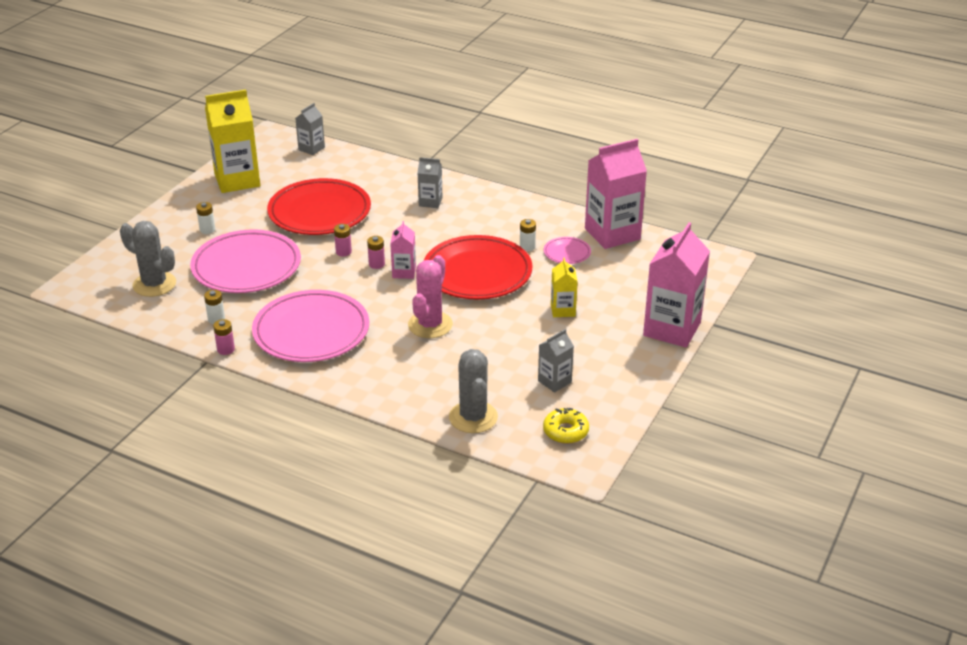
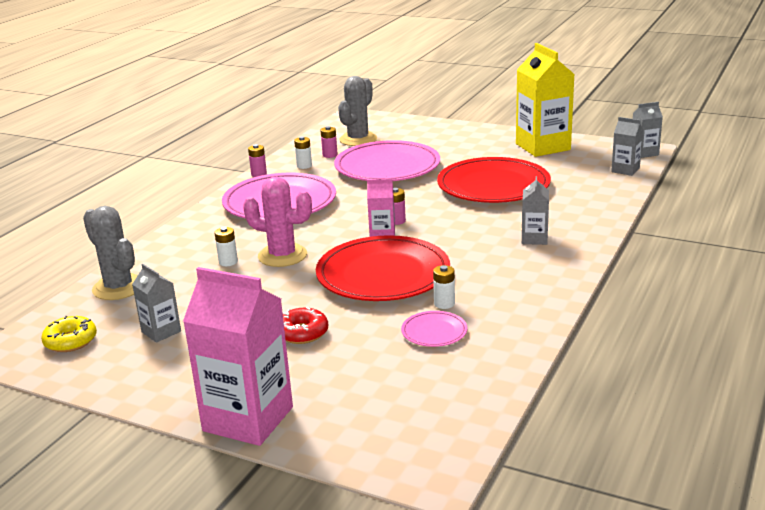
camera: 90 degrees right, 10 degrees down
white battery [196,202,215,234] -> white battery moved to [215,227,238,266]
pink battery [334,224,352,256] -> pink battery moved to [321,126,338,158]
grey cactus [449,349,498,433] -> grey cactus turned 60 degrees clockwise [83,206,138,300]
yellow carton [551,258,578,317] -> red donut [283,307,328,344]
pink carton [585,139,647,249] -> none
none -> grey carton [633,102,663,158]

